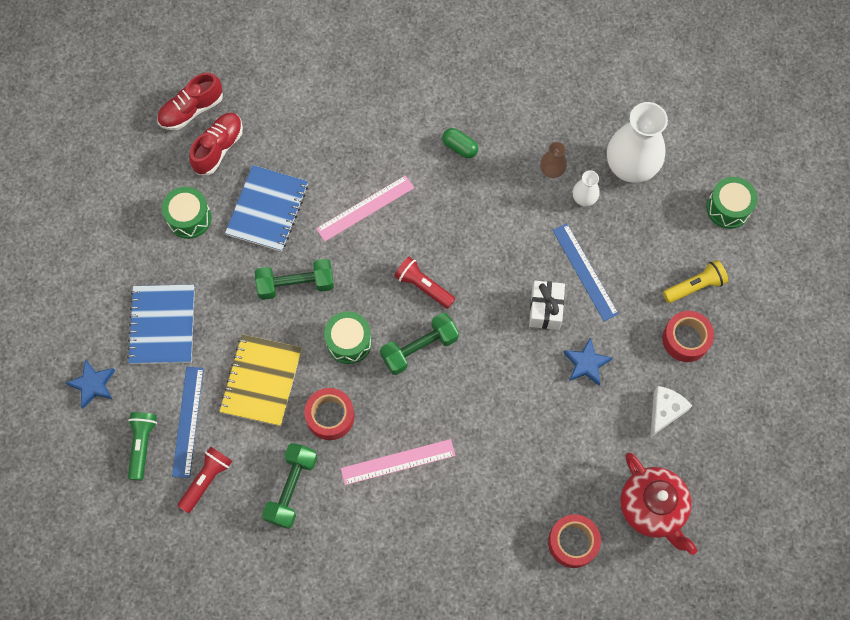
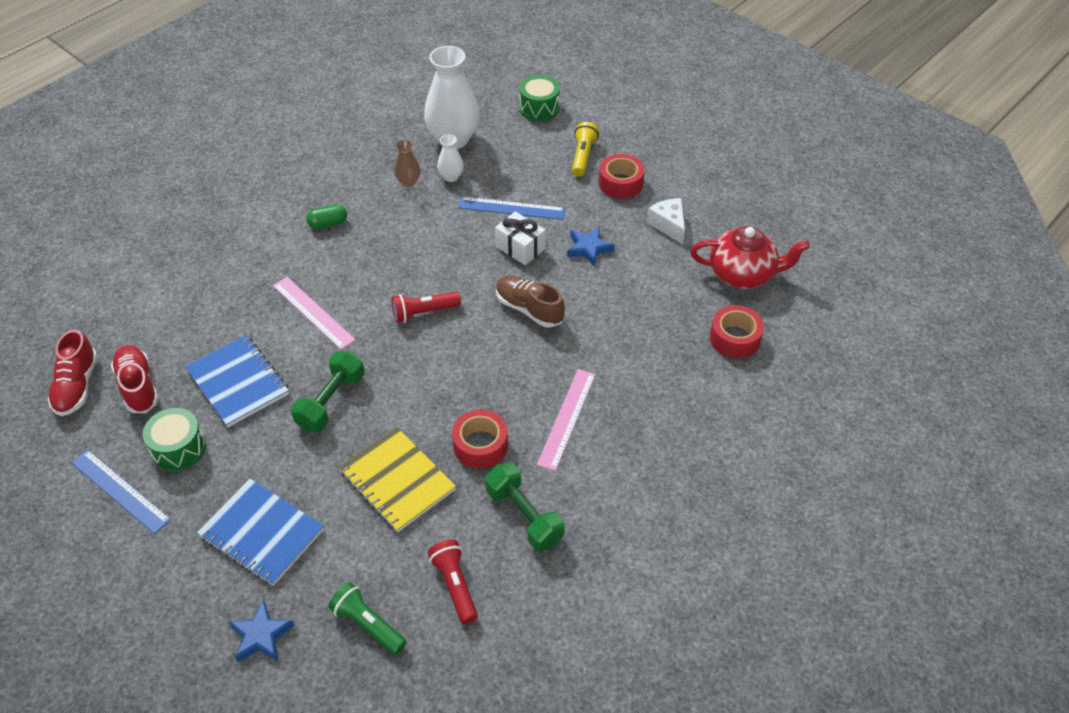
camera: 55 degrees left, 20 degrees down
blue ruler [172,367,204,478] -> blue ruler moved to [71,450,171,534]
pink ruler [316,175,414,241] -> pink ruler turned 45 degrees counterclockwise [273,277,356,350]
green drum [324,311,372,364] -> none
green dumbbell [380,313,459,375] -> none
none -> brown shoe [496,275,565,328]

